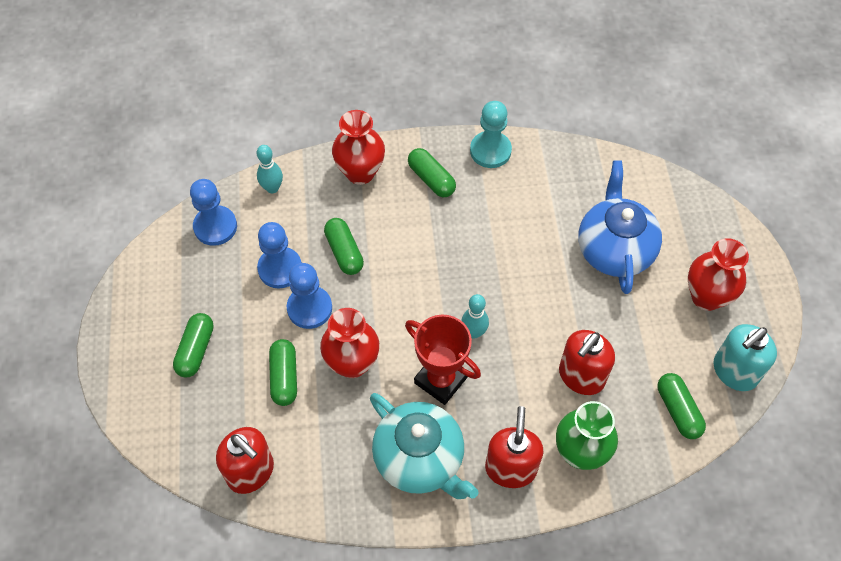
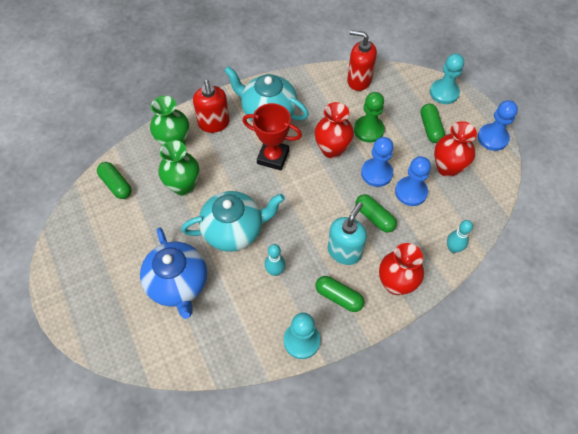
camera: 160 degrees right, 0 degrees up
blue pawn [190,179,237,246] -> blue pawn moved to [478,100,518,151]
green capsule [269,339,297,406] -> green pawn [354,92,385,142]
turquoise bowling pin [461,294,489,339] -> turquoise bowling pin moved to [264,244,286,276]
red soap dispenser [559,330,615,395] -> green vase [158,140,200,196]
red vase [688,238,749,311] -> red vase moved to [434,121,477,177]
turquoise soap dispenser [714,324,777,391] -> turquoise soap dispenser moved to [328,202,367,265]
none -> turquoise teapot [181,191,285,252]
none -> turquoise pawn [430,53,464,104]

